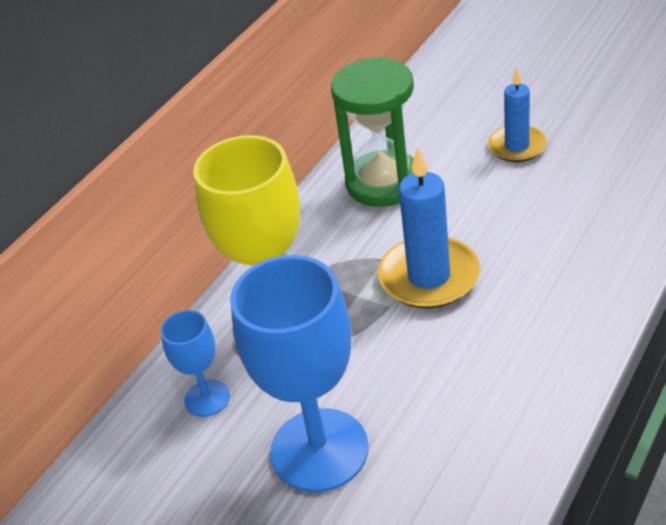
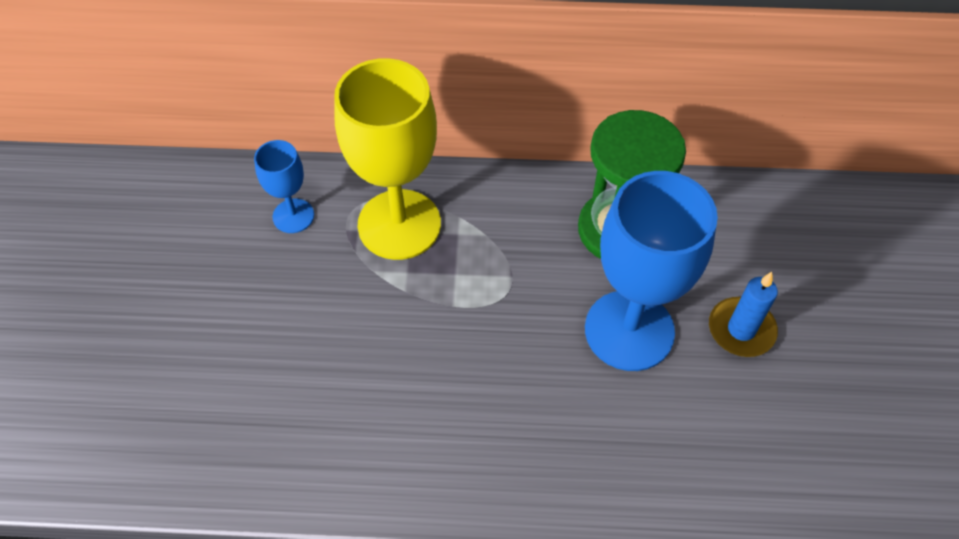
camera: 55 degrees right, 15 degrees up
blue goblet [230,255,369,492] -> blue goblet moved to [585,171,718,371]
blue candle [378,147,480,309] -> none

